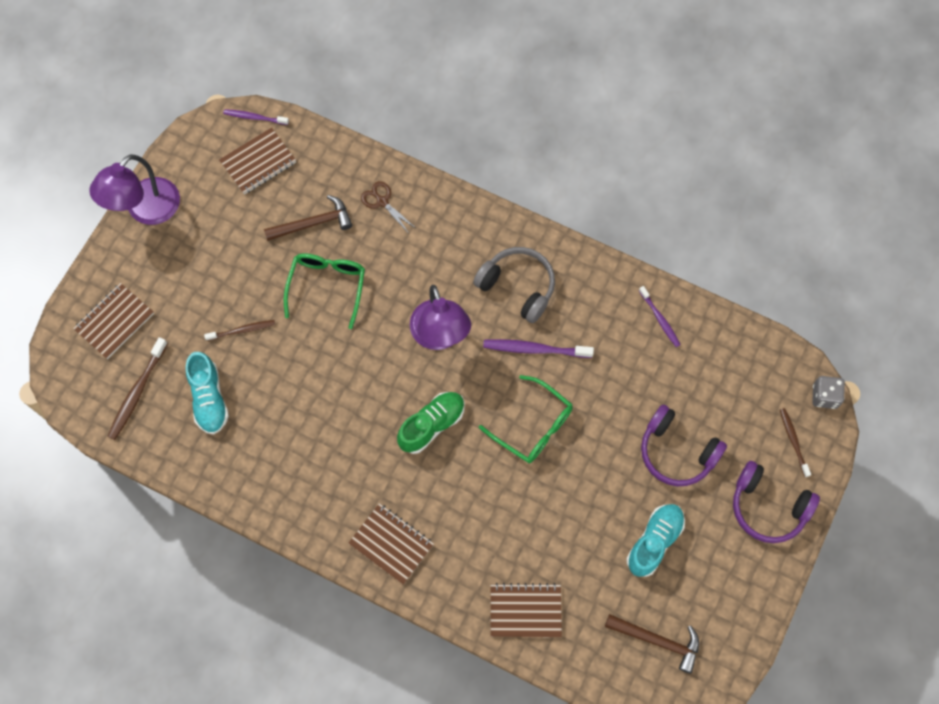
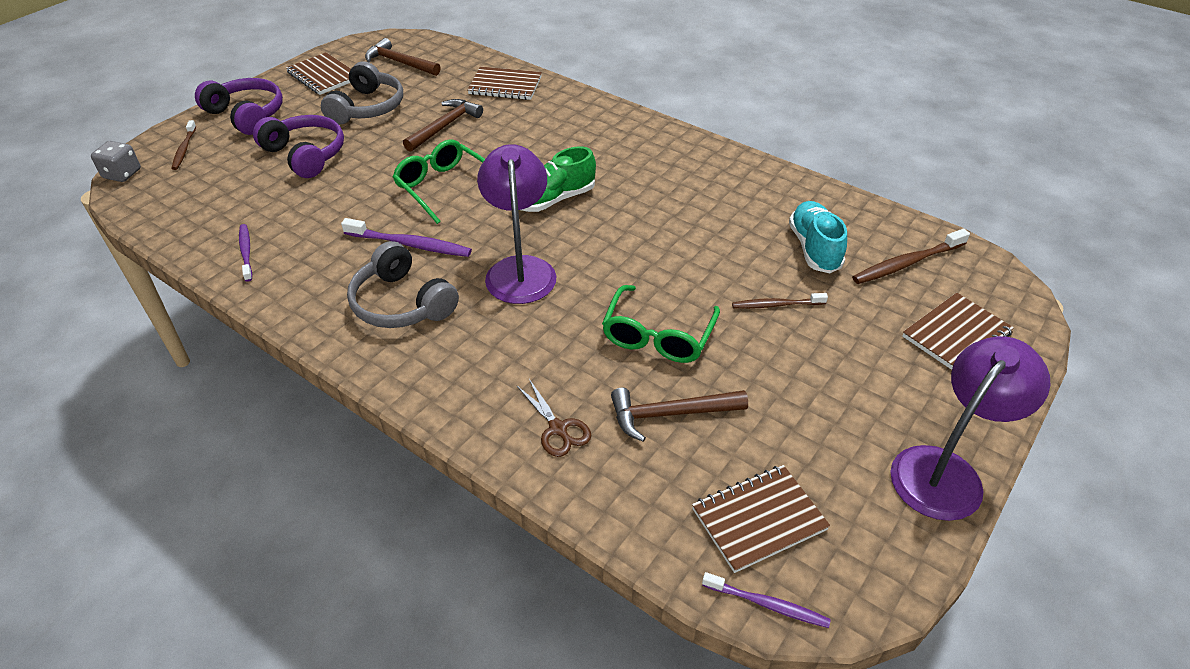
camera: 170 degrees left, 25 degrees down
brown toothbrush [107,337,168,440] -> brown toothbrush turned 150 degrees counterclockwise [852,229,970,284]
brown notebook [348,503,434,585] -> brown notebook moved to [286,53,351,95]
turquoise shoe [626,504,685,577] -> grey headphones [321,61,403,125]
none -> brown hammer [403,99,483,152]

